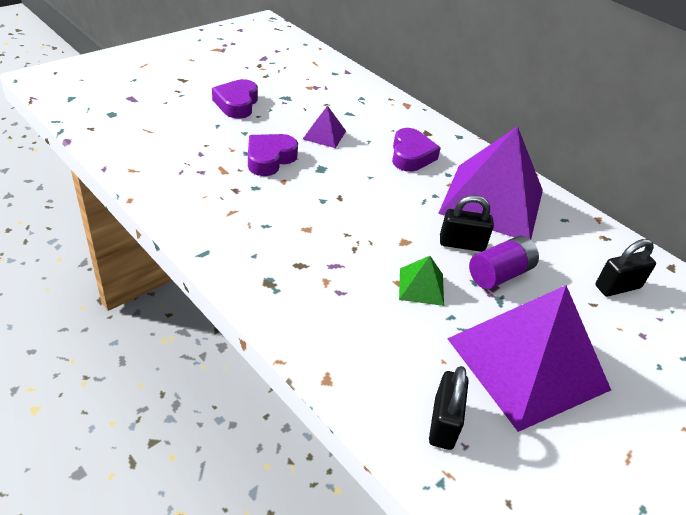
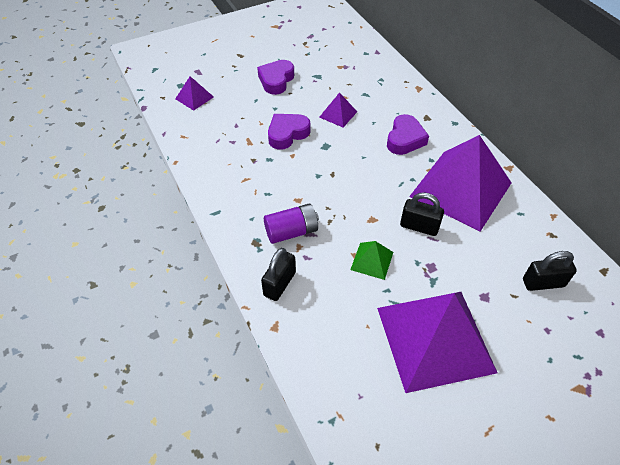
camera: 20 degrees right, 10 degrees up
black padlock [429,366,469,450] -> black padlock moved to [261,248,296,301]
purple battery [469,236,539,289] -> purple battery moved to [264,204,319,244]
none -> purple pyramid [175,76,214,111]

